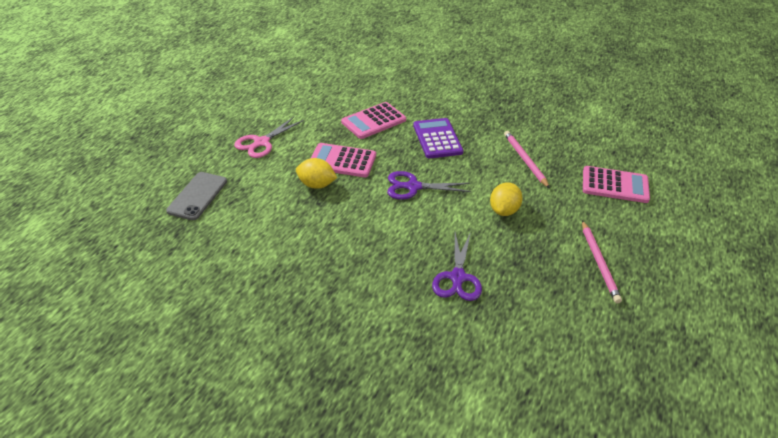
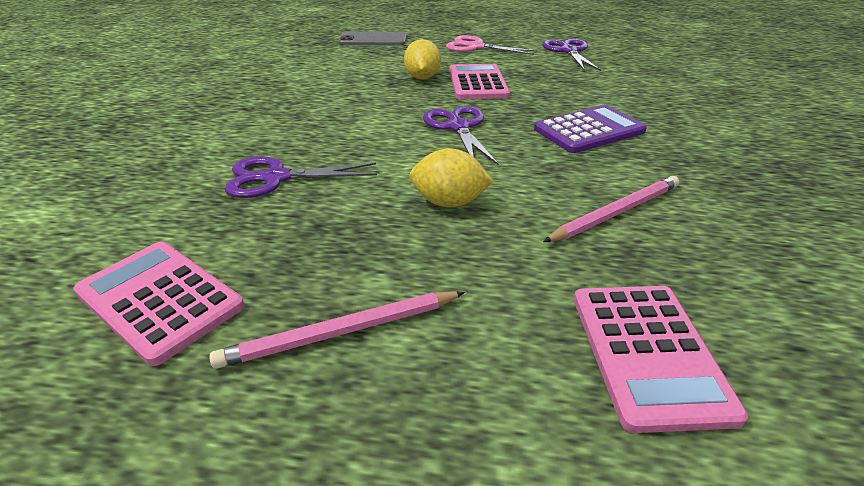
camera: 75 degrees right, 5 degrees down
pink calculator [341,102,406,139] -> pink calculator moved to [73,242,244,366]
none -> purple scissors [542,39,601,71]

